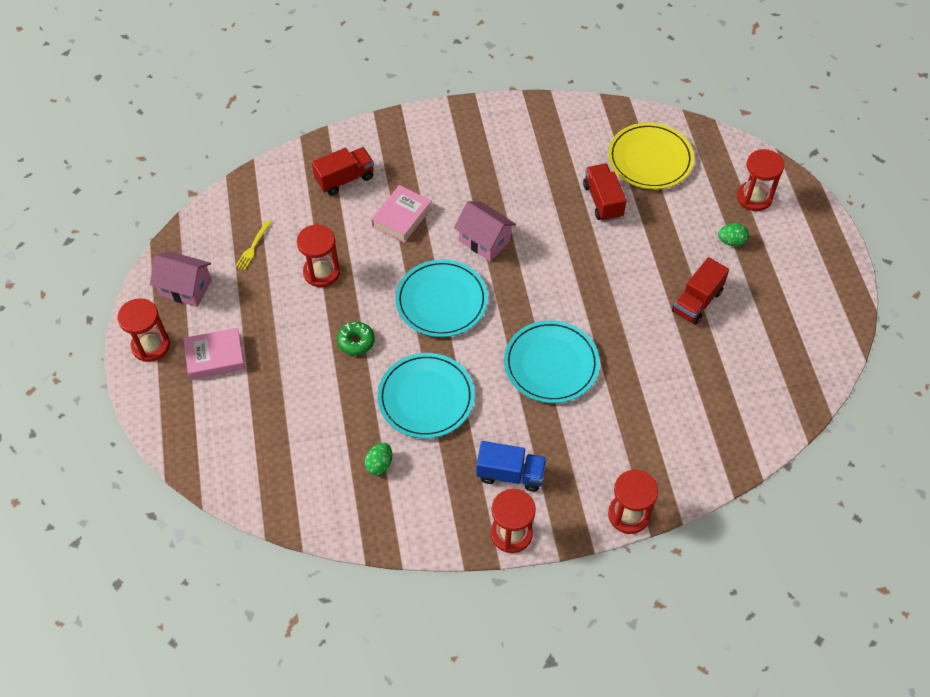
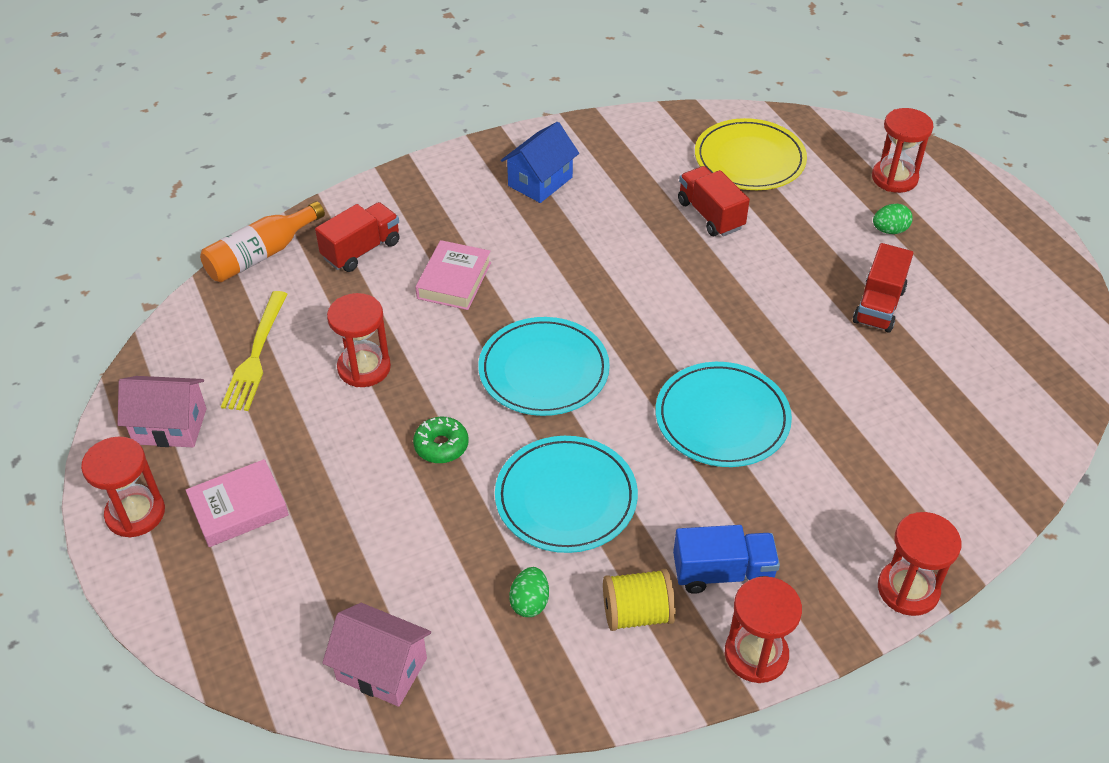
camera: 15 degrees left, 10 degrees down
yellow fork [235,220,272,271] -> yellow fork [221,291,287,411], size x1.73
pink house [454,201,516,261] -> pink house moved to [322,603,431,707]
none -> orange bottle [200,201,325,283]
none -> blue house [501,122,579,203]
none -> yellow spool [603,569,676,631]

